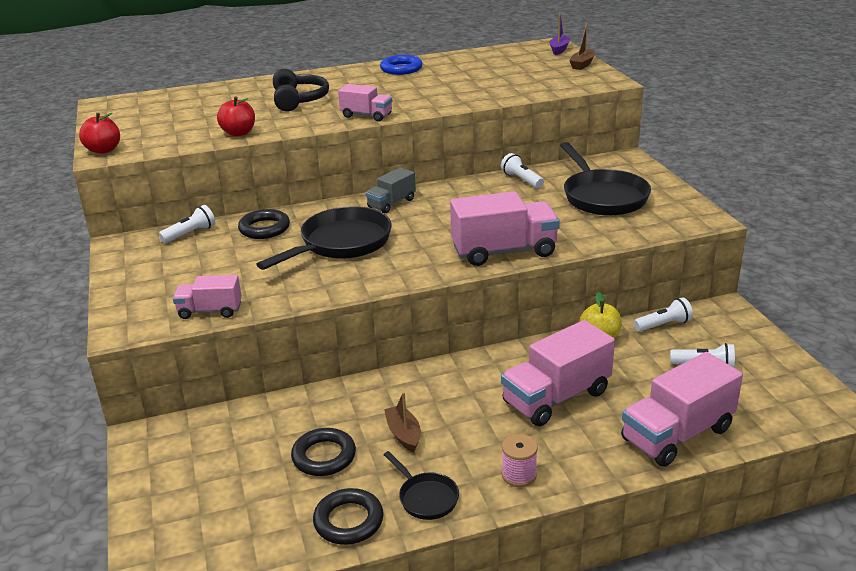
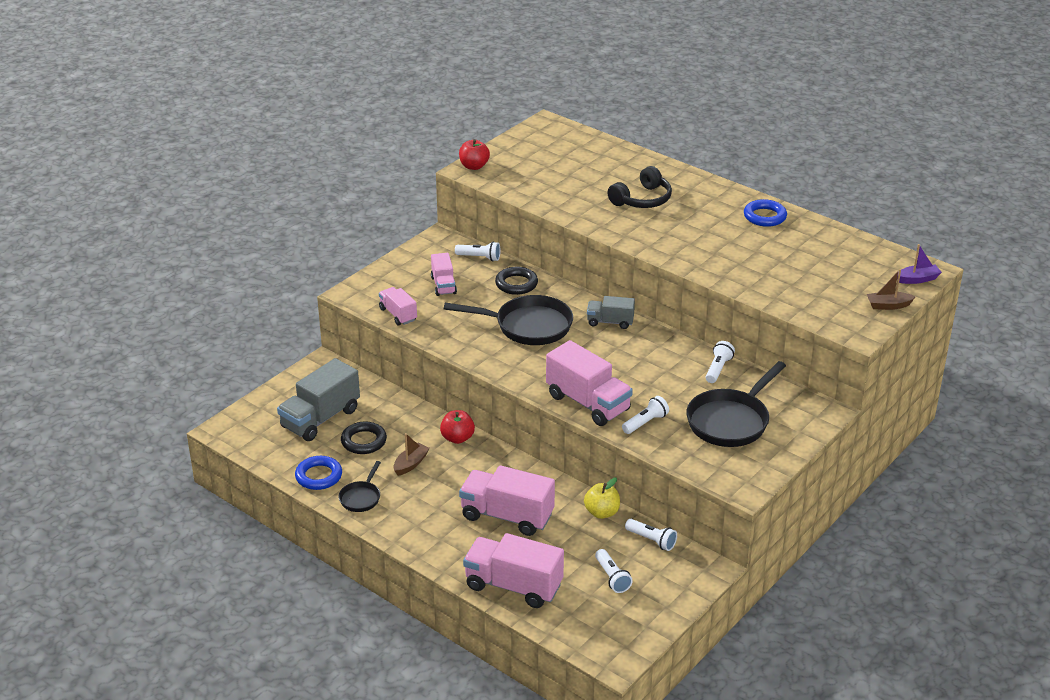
camera: 55 degrees right, 5 degrees up
red apple [217,96,255,136] -> red apple moved to [440,410,475,444]
black ring [313,488,384,545] -> blue ring [295,456,342,490]
pink truck [338,84,392,122] -> pink truck moved to [431,253,457,296]
pink spool [502,434,538,487] -> none
none -> grey truck [277,358,360,441]
none -> white flashlight [622,396,669,434]

